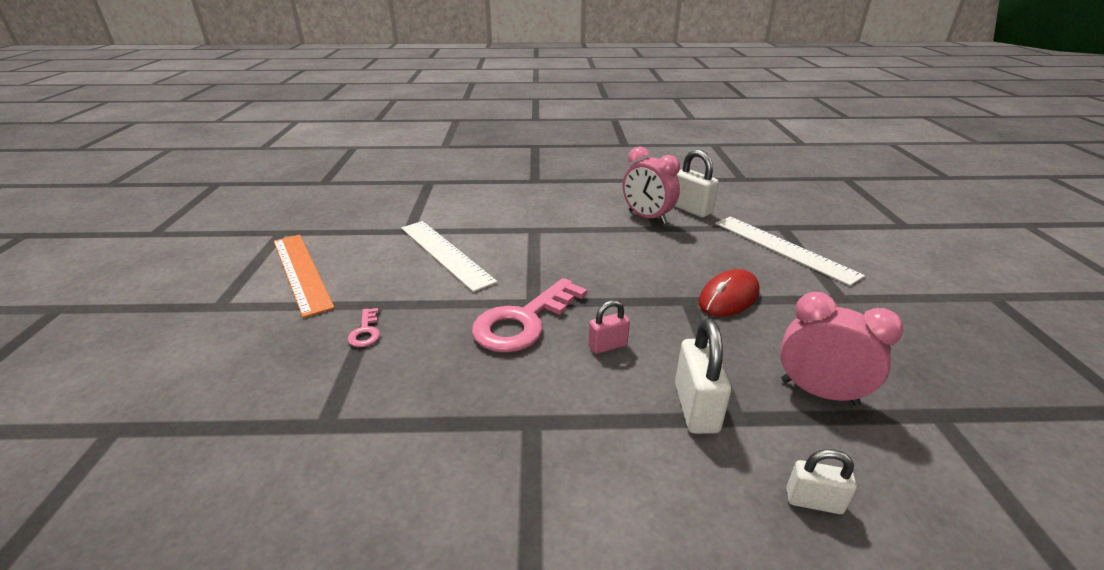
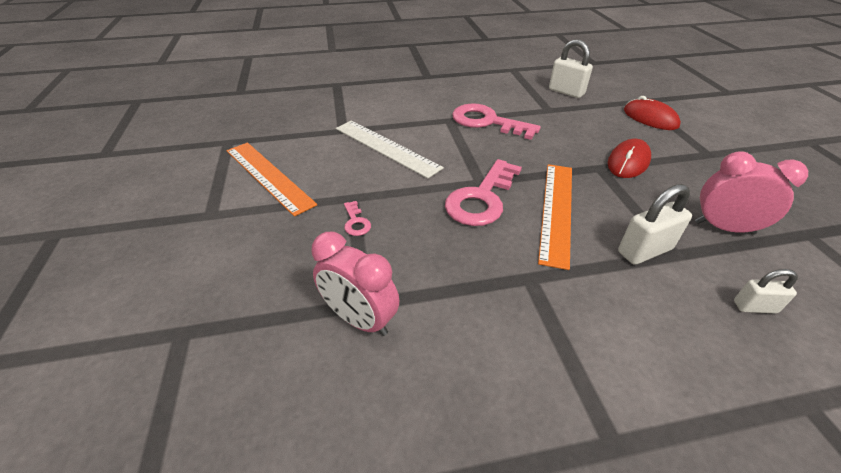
camera: 10 degrees left, 10 degrees up
pink padlock [588,300,630,354] -> orange ruler [538,164,572,270]
pink clock [623,147,680,224] -> pink clock moved to [311,232,399,336]
white padlock [675,319,731,434] -> white padlock turned 75 degrees clockwise [618,184,692,265]
white ruler [715,217,865,286] -> red mouse [624,96,681,130]
none -> pink key [452,103,541,140]

